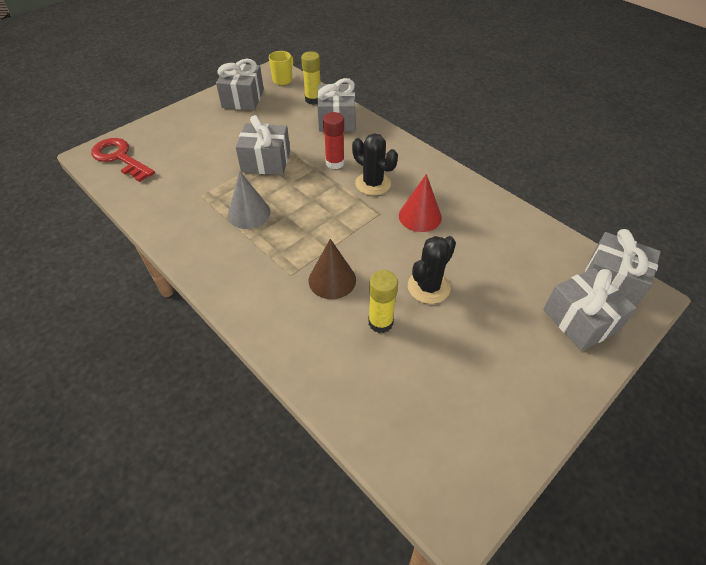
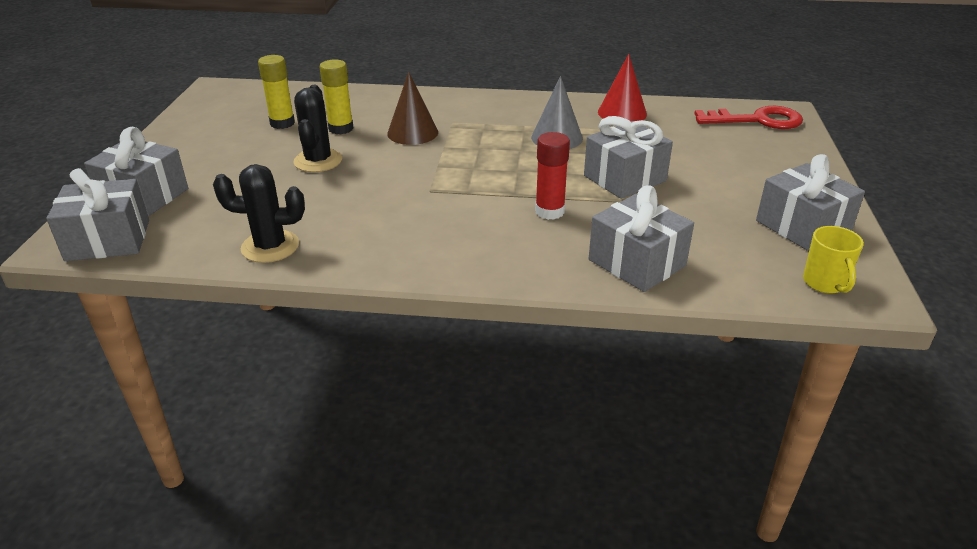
camera: 140 degrees right, 15 degrees down
yellow glue stick [301,51,321,105] -> yellow glue stick moved to [258,55,295,129]
black cactus [352,133,398,196] -> black cactus moved to [213,164,305,263]
red cone [399,174,442,232] -> red cone moved to [598,54,647,121]

